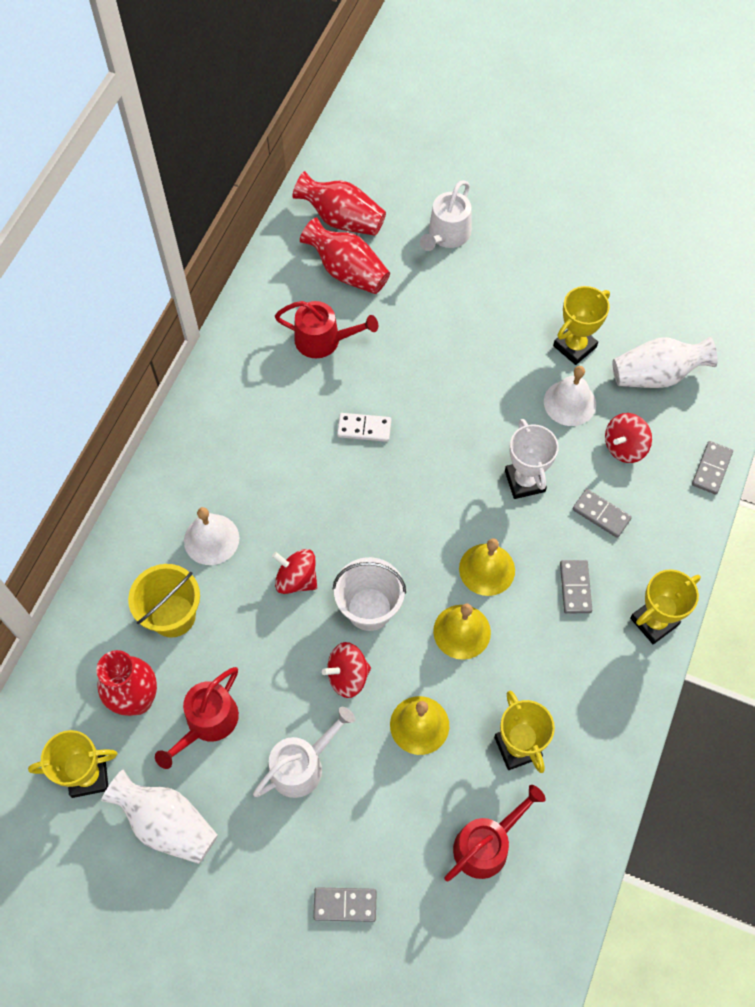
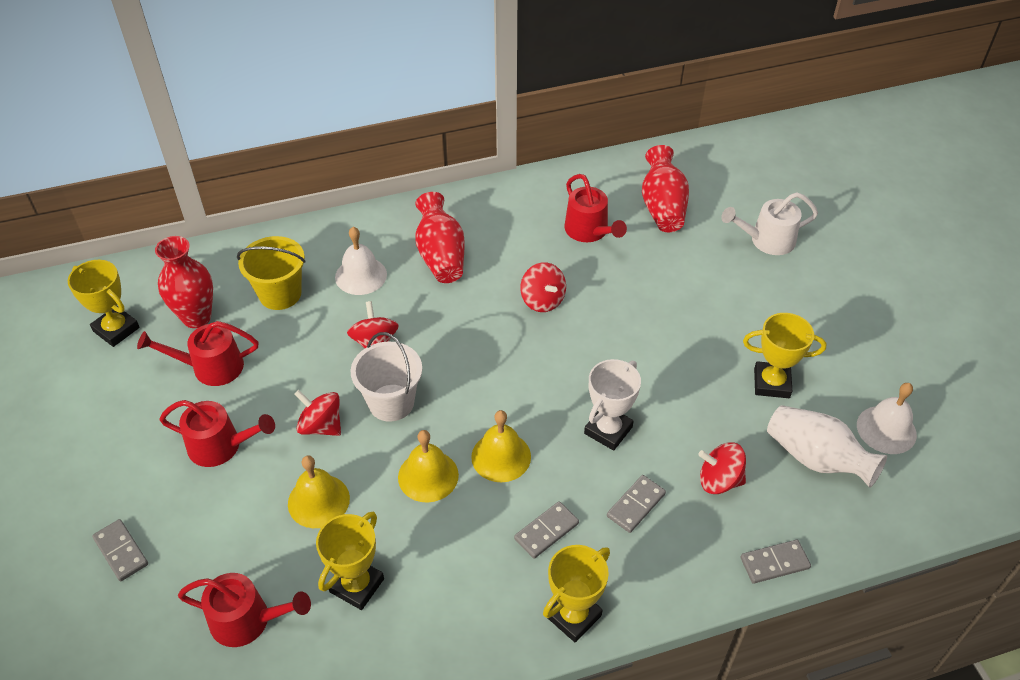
camera: 50 degrees right, 15 degrees down
white vase [101,769,218,864] -> none
white watering can [253,707,355,798] -> red watering can [159,400,275,467]
red vase [292,171,386,236] -> red vase moved to [415,192,465,283]
white domino [337,413,391,442] -> red spinning top [520,262,566,312]
white bell [544,366,596,426] -> white bell moved to [857,383,917,454]
grey domino [573,489,632,538] -> grey domino turned 45 degrees clockwise [607,475,666,533]
yellow trophy [630,569,701,644] -> yellow trophy turned 60 degrees counterclockwise [543,545,610,643]

